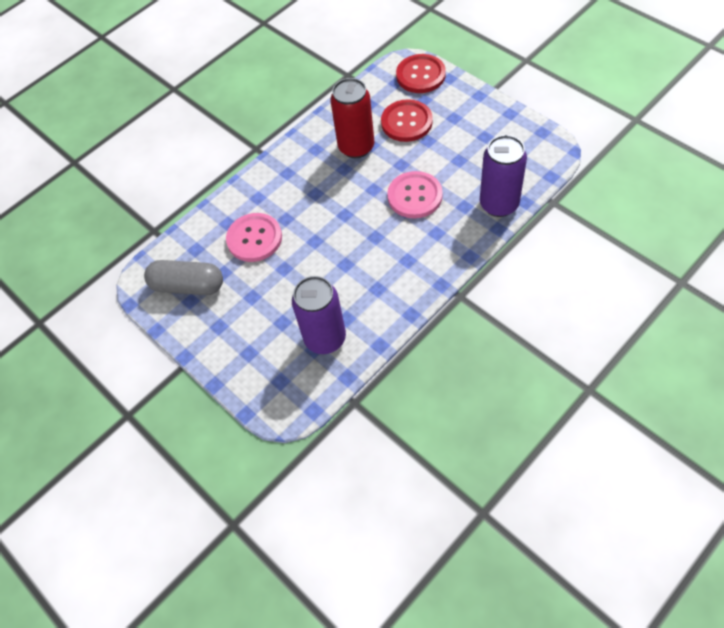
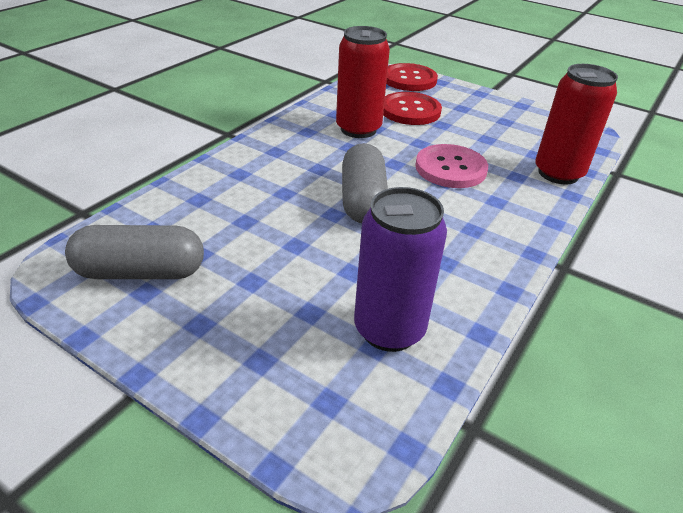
camera: 20 degrees left, 20 degrees down
pink button [226,213,282,262] -> none
purple can [480,135,527,217] -> red can [535,64,618,185]
none -> grey capsule [342,143,388,223]

